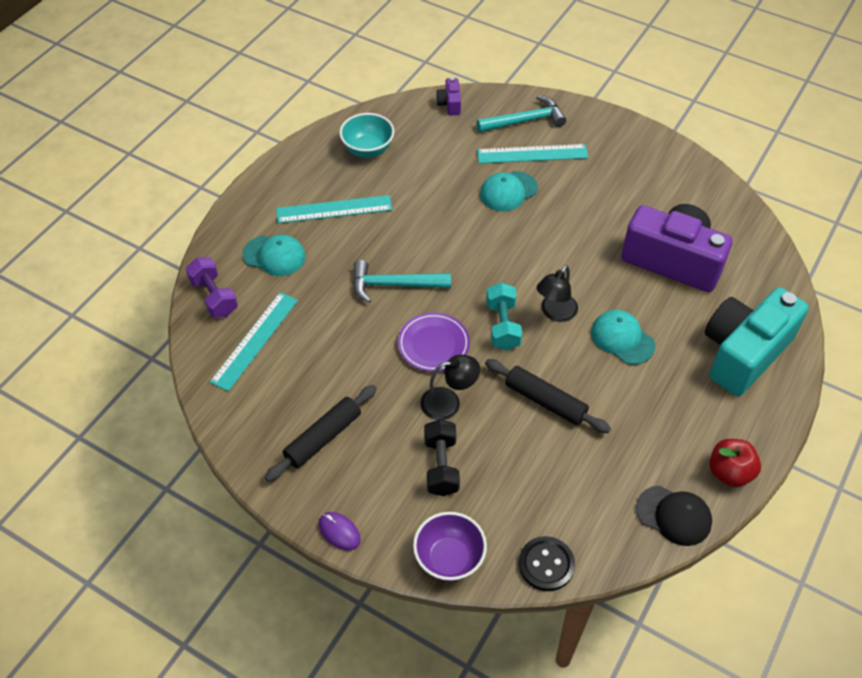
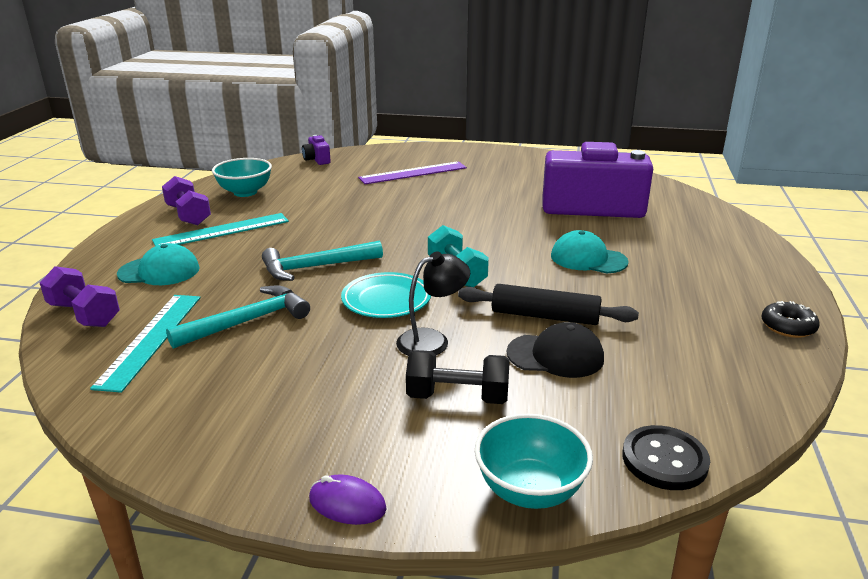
camera: 20 degrees left, 25 degrees down
black rolling pin [265,385,377,482] -> none
purple plate [398,312,470,372] -> turquoise plate [341,272,431,318]
purple bowl [413,512,487,581] -> turquoise bowl [475,414,593,509]
black dumbbell [424,419,460,496] -> black dumbbell turned 60 degrees counterclockwise [406,350,510,404]
turquoise hammer [477,95,566,132] -> turquoise hammer moved to [166,286,310,349]
turquoise ruler [477,144,588,164] -> purple ruler [358,161,467,184]
turquoise cap [480,171,538,211] -> none
black lamp [537,265,578,322] -> none
black cap [636,486,712,546] -> black cap moved to [507,322,604,378]
turquoise camera [705,287,809,396] -> none
red apple [709,439,761,487] -> black donut [762,301,820,338]
none -> purple dumbbell [162,176,211,225]

